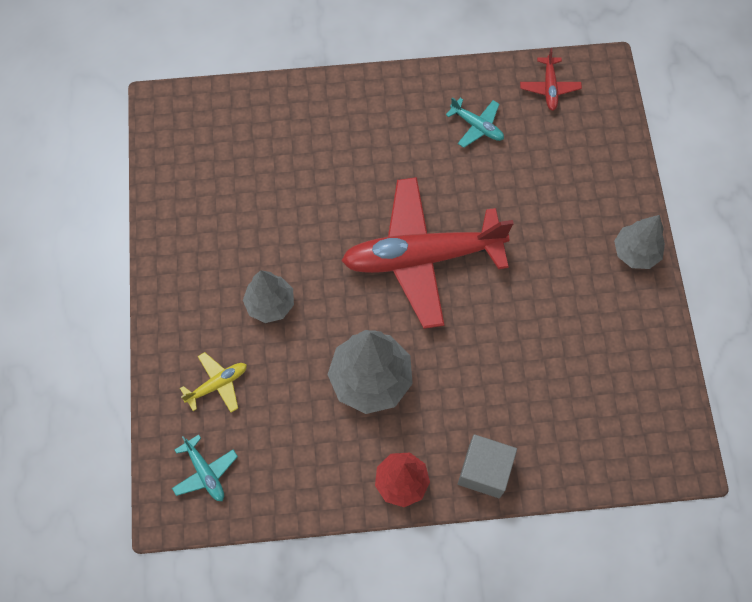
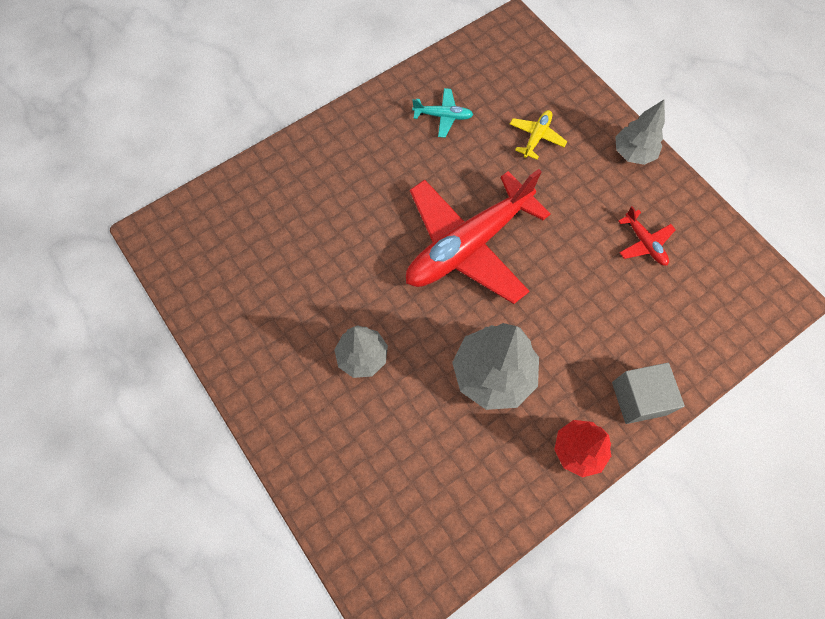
camera: 30 degrees left, 0 degrees up
turquoise plane [172,435,238,501] -> none
yellow plane [180,352,247,412] -> yellow plane moved to [510,110,568,160]
red plane [520,48,582,111] -> red plane moved to [618,206,676,266]

